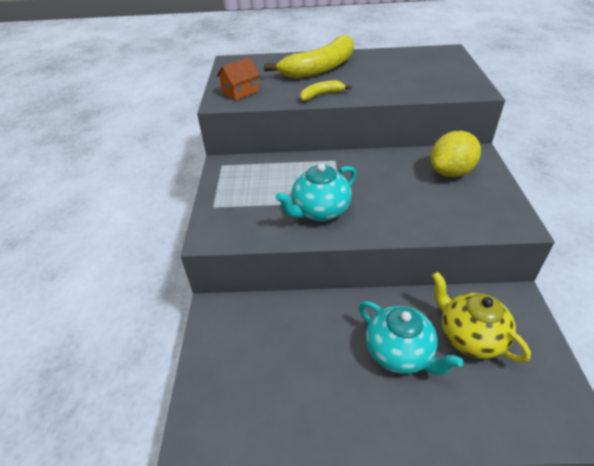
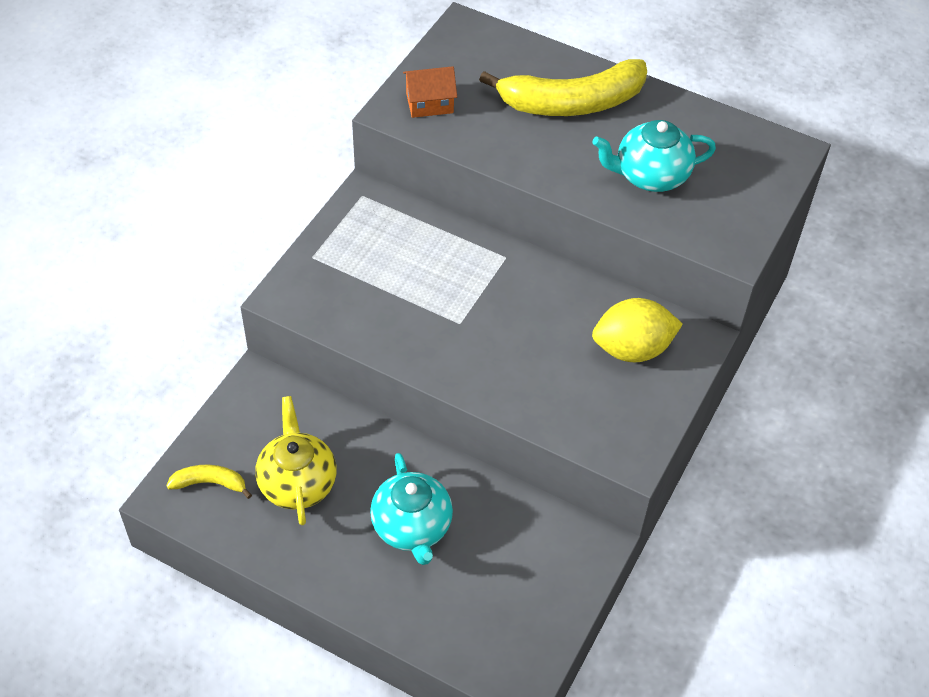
camera: 25 degrees right, 10 degrees up
turquoise teapot [275,163,357,222] -> turquoise teapot moved to [592,120,716,192]
yellow banana [300,80,352,101] -> yellow banana moved to [166,465,252,499]
yellow teapot [432,272,531,362] -> yellow teapot moved to [255,396,337,525]

